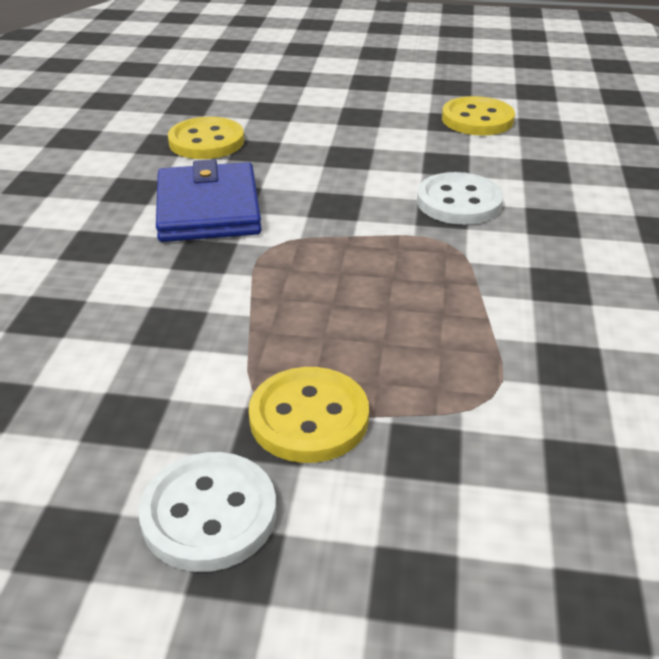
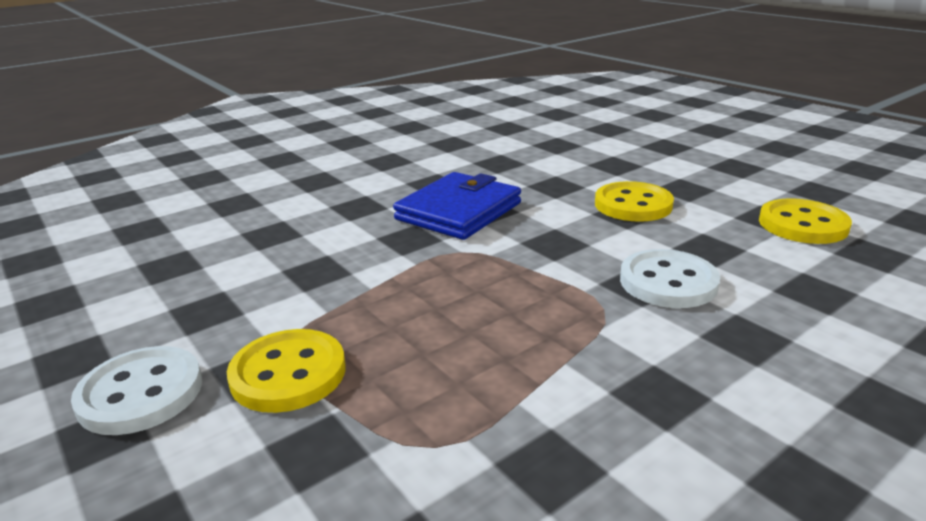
camera: 45 degrees right, 10 degrees down
yellow button [168,117,244,159] -> yellow button moved to [595,181,674,222]

